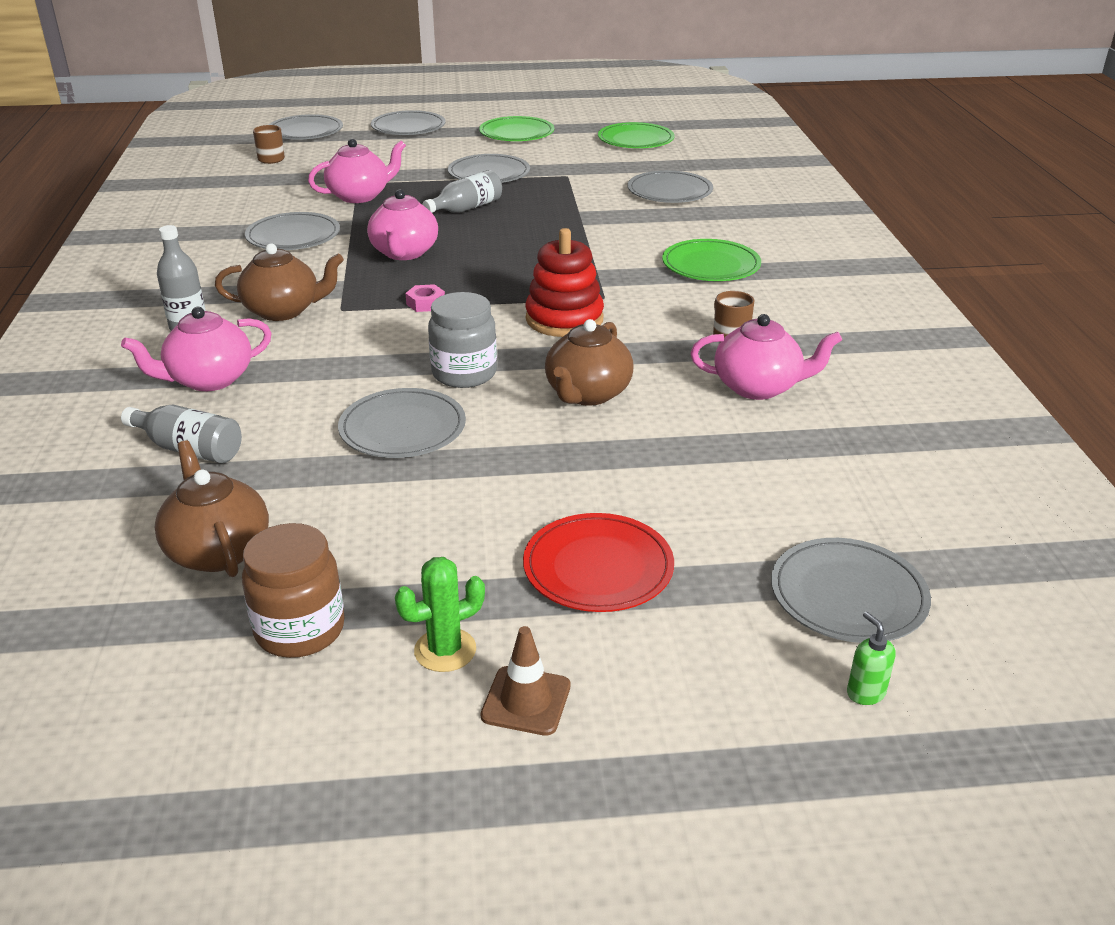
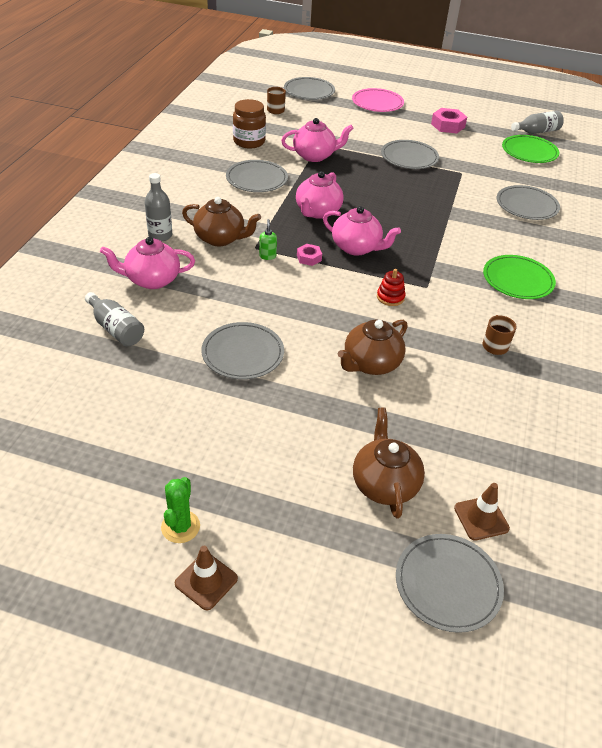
camera: 20 degrees right, 10 degrees up
brown teapot [155,441,269,577] -> brown teapot moved to [353,408,425,519]
brown jar [242,523,345,658] -> brown jar moved to [233,99,266,149]
grey plate [371,110,446,135] -> pink plate [352,88,404,112]
green cactus [395,557,485,672] -> green cactus turned 75 degrees counterclockwise [161,477,200,543]
grey bottle [423,170,502,213] -> grey bottle moved to [511,111,564,134]
grey jar [428,292,497,388] -> none
green plate [479,116,554,141] -> pink nut [431,108,467,133]
red plate [523,513,674,612] -> none
red stacking toy [526,228,604,337] -> red stacking toy [377,269,405,306], size x0.52
pink teapot [691,314,842,400] -> pink teapot moved to [323,206,401,256]
green soap dispenser [847,612,896,705] -> green soap dispenser moved to [259,219,277,260]
none -> brown traffic cone [454,483,510,541]

